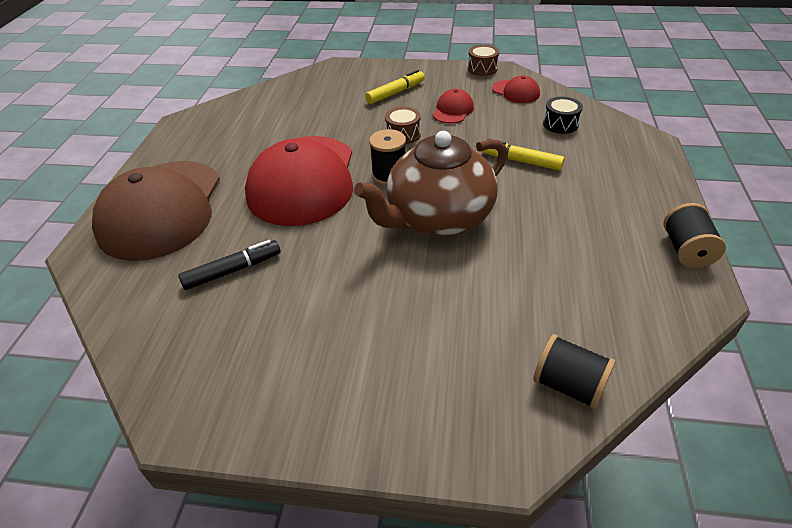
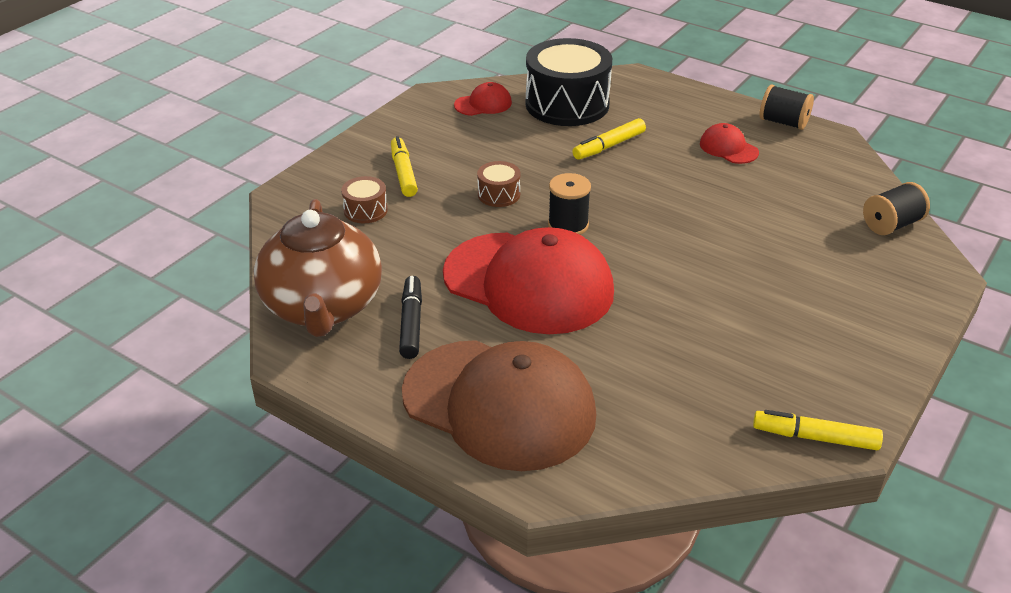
camera: 65 degrees left, 5 degrees down
black marker [178,240,281,290] -> black marker moved to [399,276,422,359]
brown teapot [354,131,507,237] -> brown teapot moved to [254,199,382,337]
red cap [433,89,474,124] -> red cap moved to [700,123,759,164]
brown drum [468,45,499,76] -> brown drum moved to [341,176,388,223]
black drum [543,97,583,134] -> black drum [526,38,612,126], size x2.22
none -> yellow marker [753,410,883,450]

